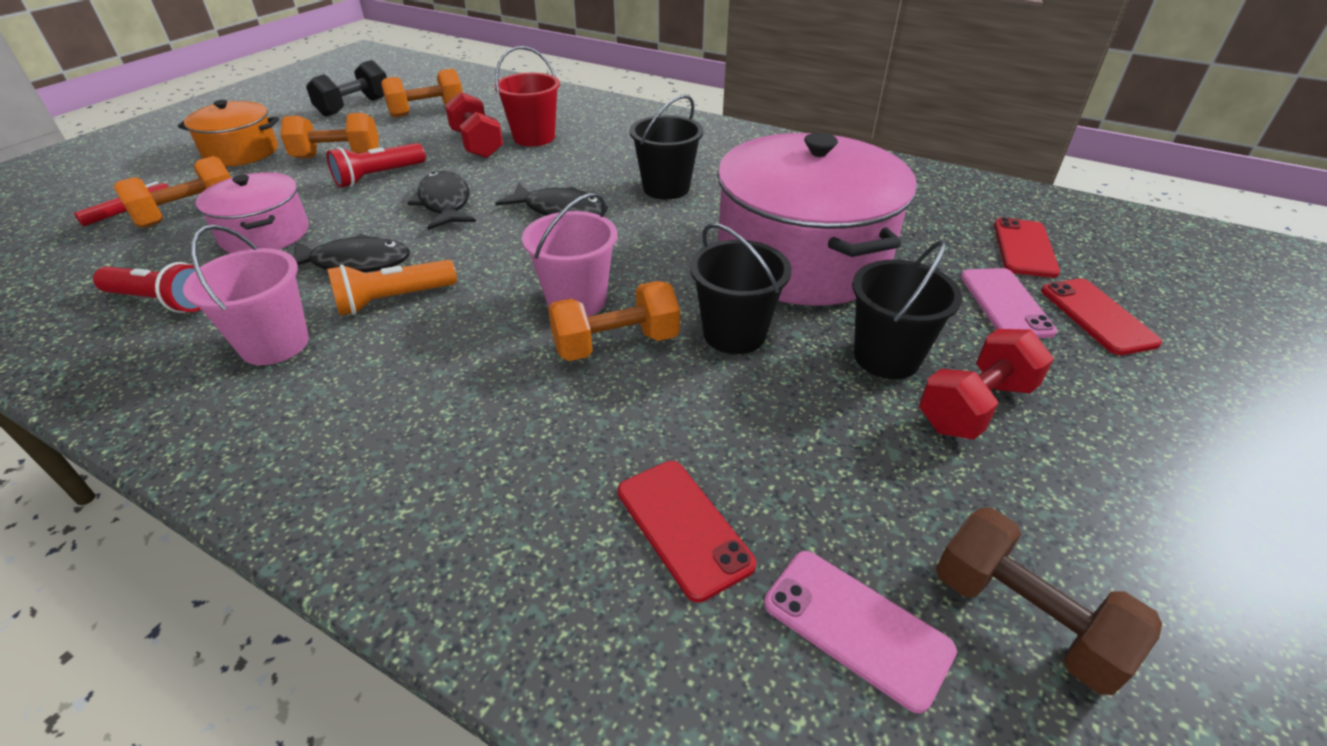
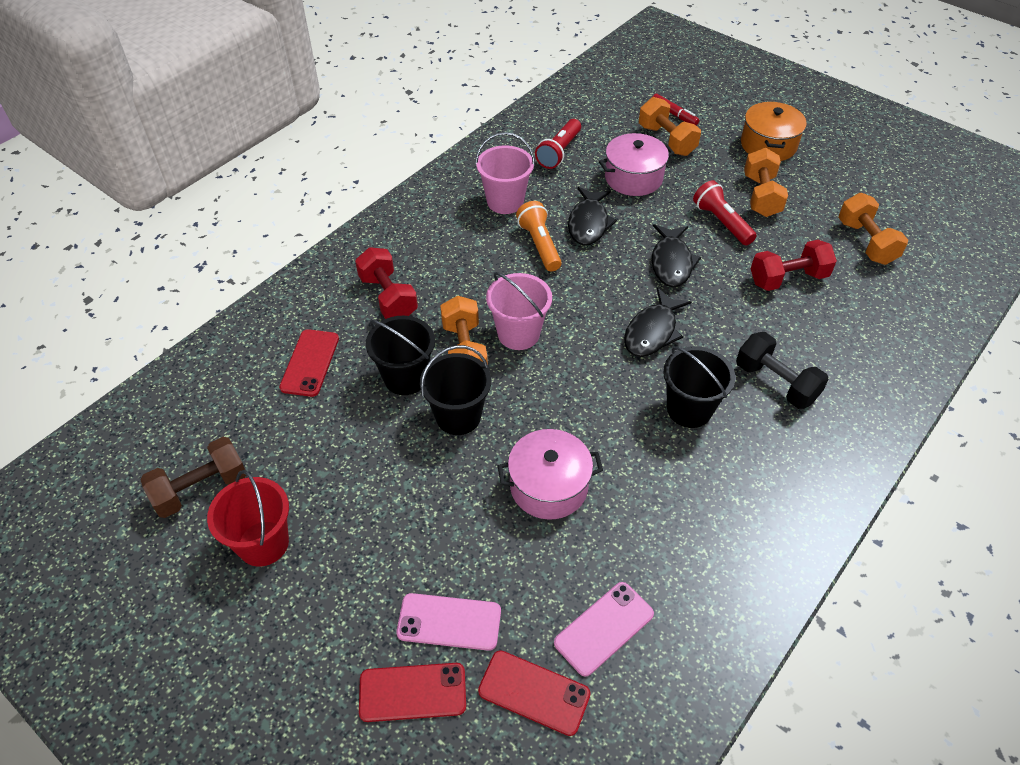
camera: 100 degrees right, 10 degrees up
black dumbbell [306,60,387,117] -> black dumbbell moved to [736,332,829,409]
black fish [407,171,476,230] -> black fish turned 105 degrees clockwise [652,224,701,287]
red bucket [495,46,560,146] -> red bucket moved to [207,470,289,567]
red phone [618,461,756,603] -> red phone turned 60 degrees counterclockwise [279,329,339,397]
pink pot [717,133,917,306] -> pink pot [498,429,603,520], size x0.52
pink phone [764,551,957,713] -> pink phone moved to [554,582,654,677]
black bucket [852,240,962,379] -> black bucket moved to [366,316,435,395]
red dumbbell [919,329,1054,440] -> red dumbbell moved to [355,247,418,319]

